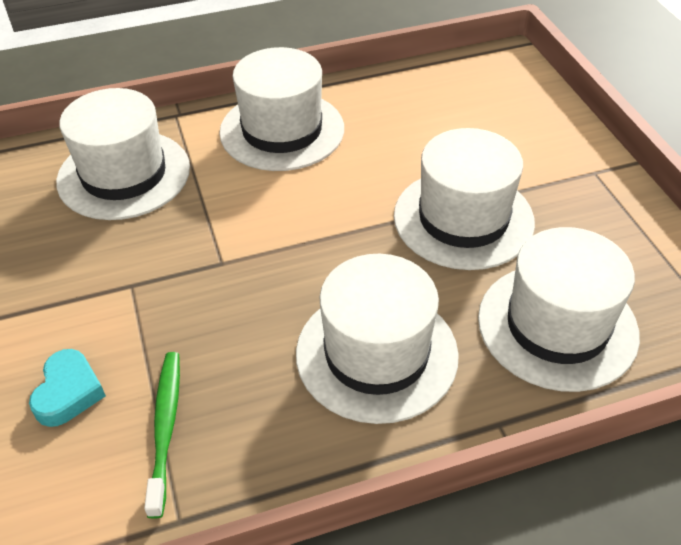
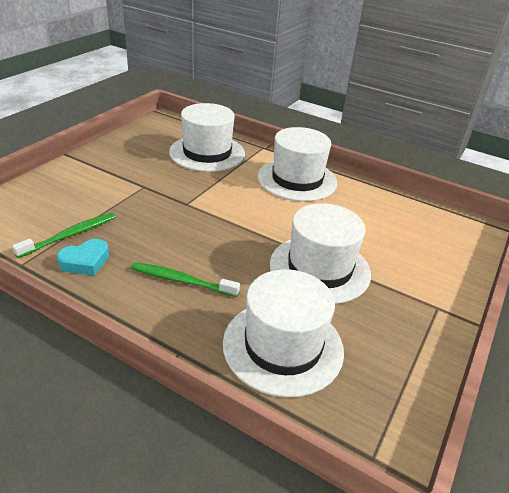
camera: 45 degrees right, 10 degrees down
turquoise heart [29,349,106,427] -> turquoise heart moved to [57,239,109,276]
white hat [296,254,459,424] -> green toothbrush [131,262,240,297]

